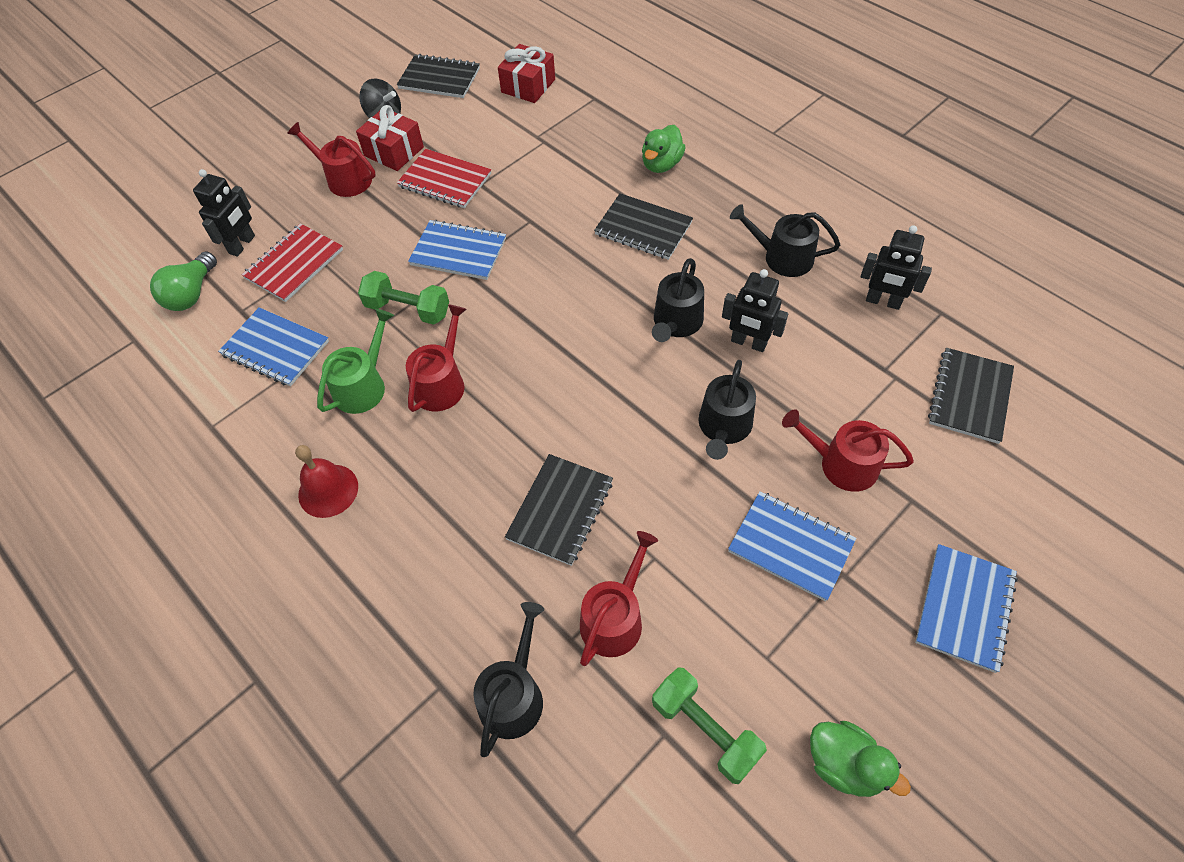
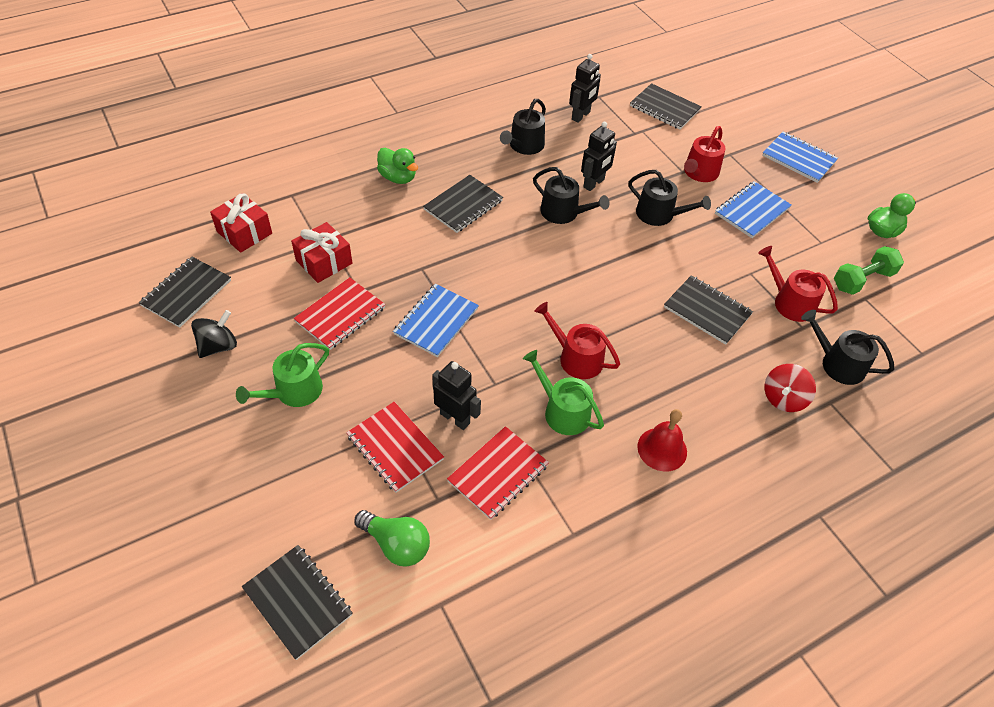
camera: 80 degrees left, 5 degrees down
black robot [193,169,255,257] -> black robot moved to [432,361,481,430]
blue notebook [218,307,329,387] -> red notebook [447,426,549,520]
red watering can [287,122,376,197] -> green watering can [236,343,329,407]
red gift [356,105,424,171] -> red gift moved to [291,222,352,283]
green dumbbell [358,271,449,325] -> none
none -> black notebook [242,545,352,660]
none -> red spinning top [765,364,816,412]

